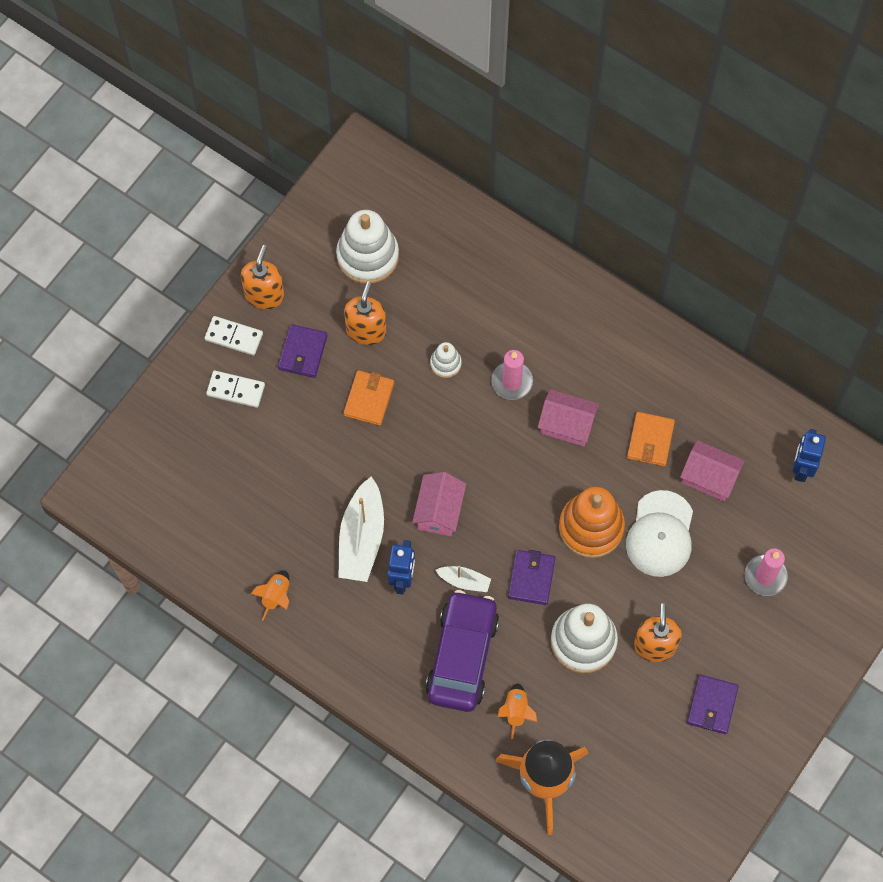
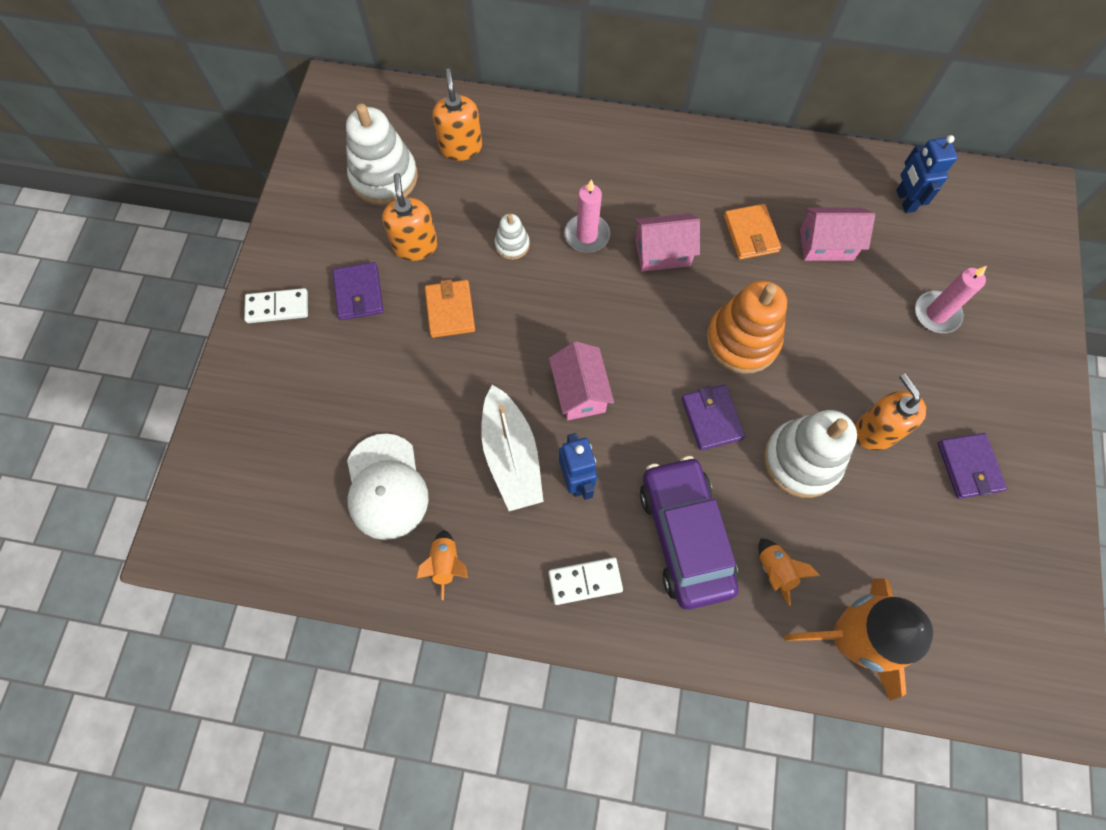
camera: 25 degrees left, 0 degrees up
white domino [206,371,265,408] -> white domino moved to [548,557,623,605]
orange soap dispenser [241,245,284,309] -> orange soap dispenser moved to [433,68,482,161]
white boat [435,566,491,592] -> none
white cap [626,490,693,577] -> white cap moved to [347,433,429,540]

